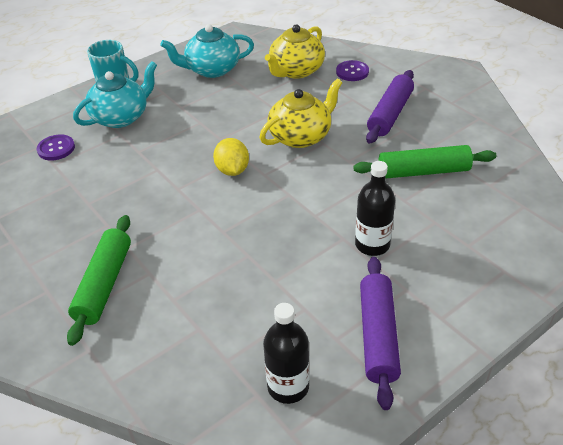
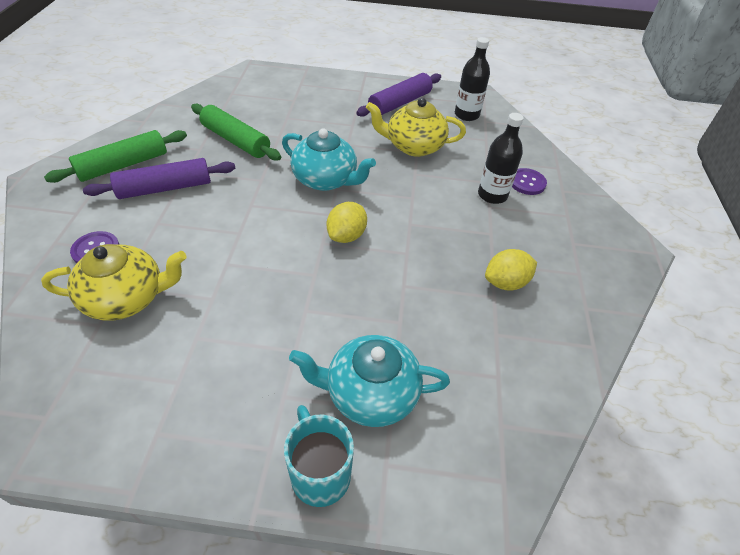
camera: 140 degrees left, 5 degrees up
purple button [37,134,75,160] -> purple button moved to [512,168,547,195]
green rolling pin [67,215,131,346] -> green rolling pin moved to [44,130,187,183]
turquoise teapot [160,24,254,78] -> turquoise teapot moved to [282,129,376,191]
yellow teapot [260,79,342,148] -> yellow teapot moved to [366,98,466,157]
black bottle [355,161,395,256] -> black bottle moved to [478,113,524,204]
none -> yellow lemon [485,249,537,291]

